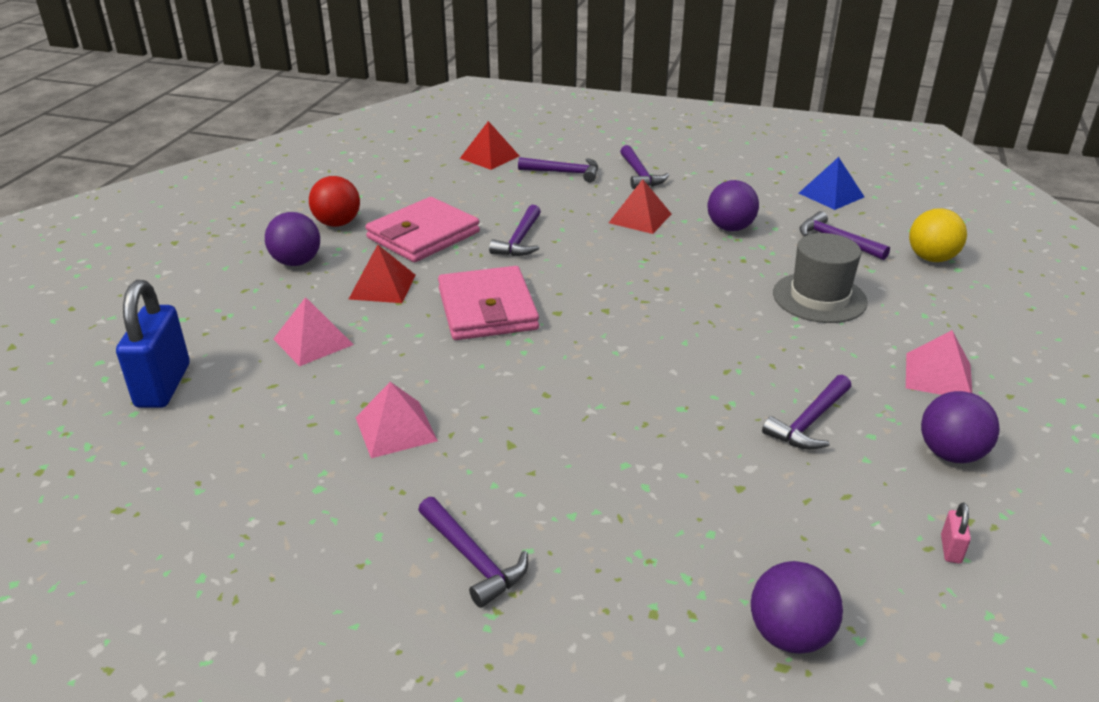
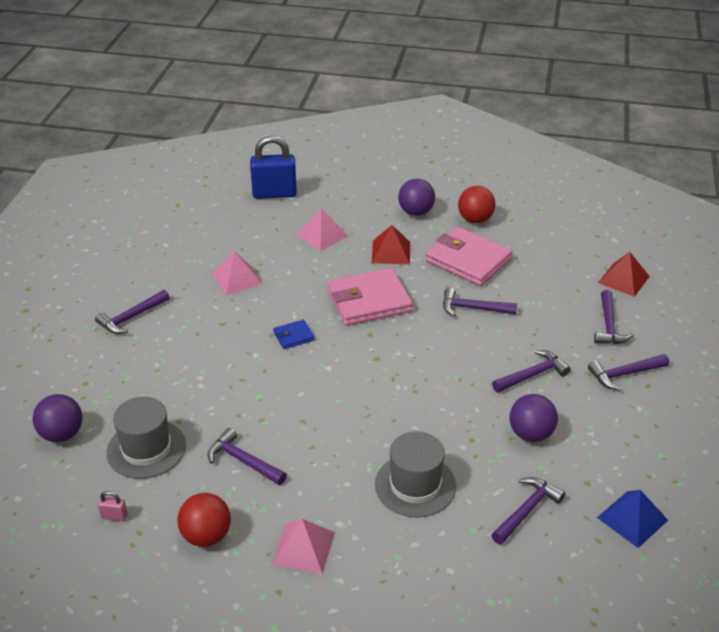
camera: 85 degrees right, 5 degrees up
red pyramid [609,179,671,234] -> purple hammer [492,350,571,393]
yellow ball [909,208,967,262] -> none
purple ball [921,391,1000,463] -> red ball [177,493,231,547]
none -> grey hat [106,397,186,479]
none -> blue wallet [273,320,315,349]

